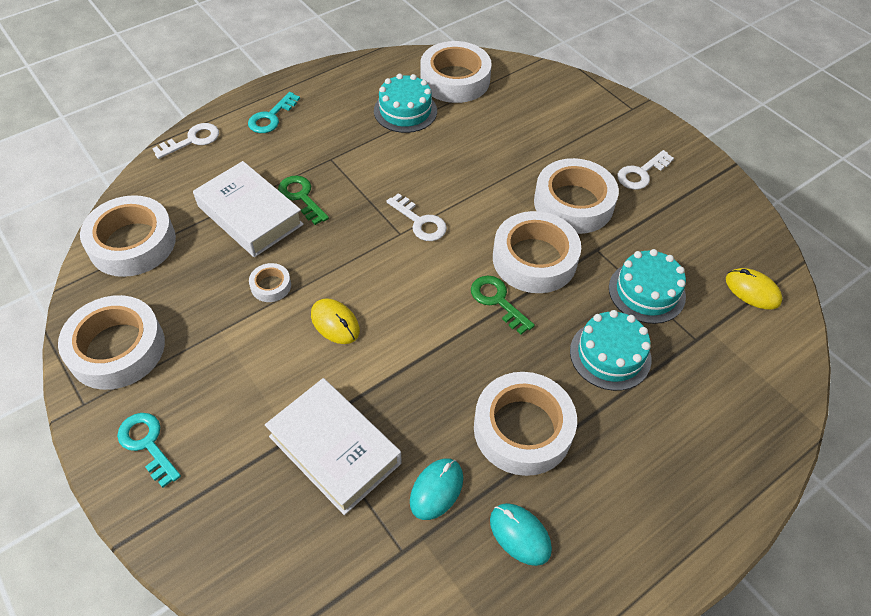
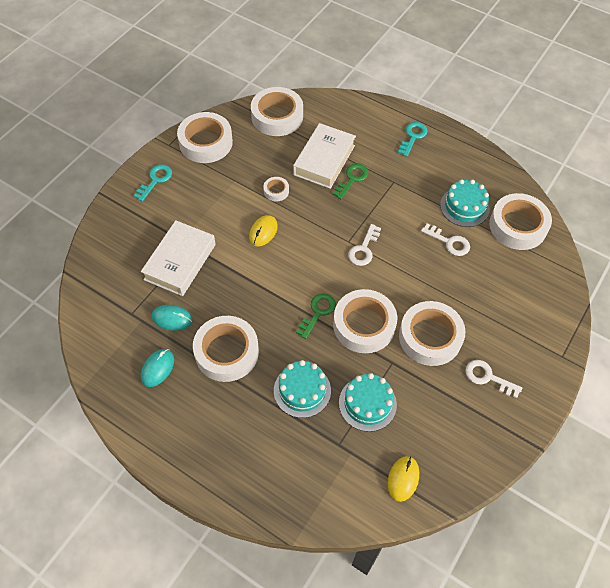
camera: 70 degrees right, 5 degrees up
white key [152,123,219,159] -> white key moved to [421,223,470,256]
turquoise key [248,92,300,133] -> turquoise key turned 105 degrees clockwise [398,122,428,157]

